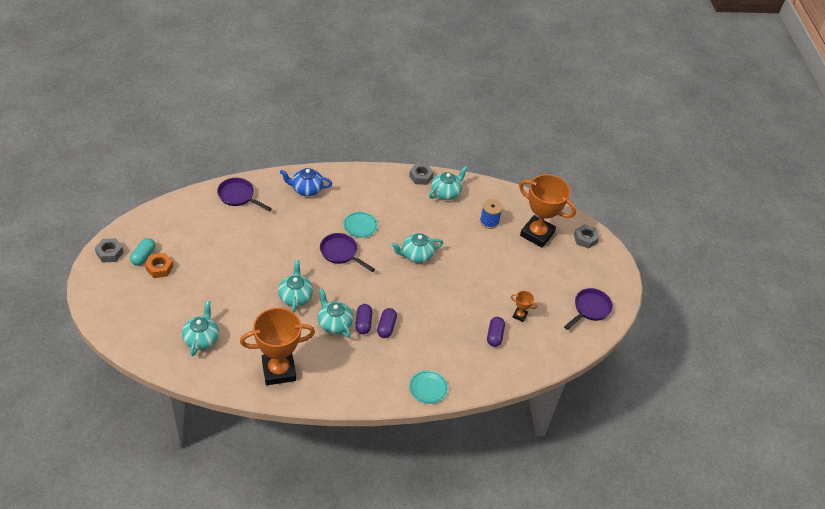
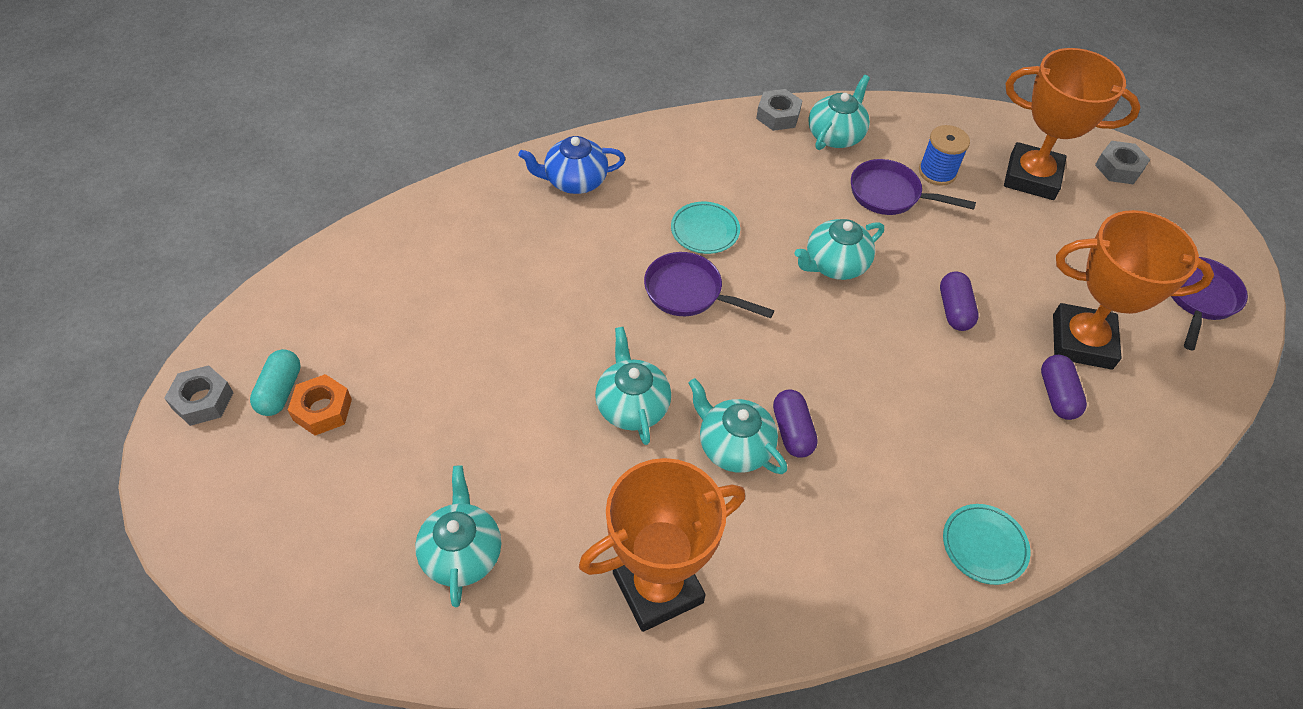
camera: 10 degrees left, 5 degrees up
purple pan [217,178,272,211] -> purple pan moved to [851,159,976,215]
purple capsule [377,308,397,338] -> purple capsule moved to [940,271,979,331]
orange trophy [511,291,537,322] -> orange trophy [1053,210,1214,370], size x2.38

